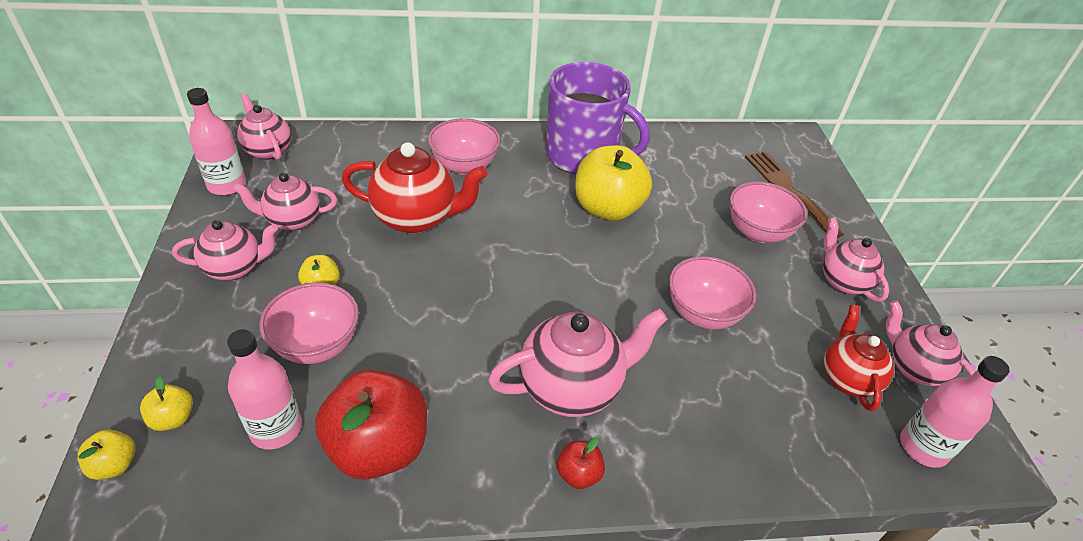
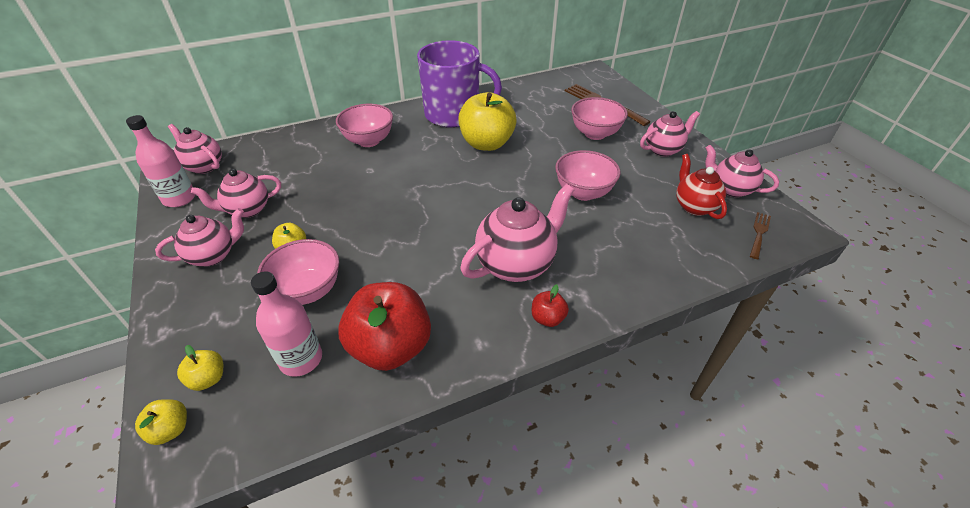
camera: 15 degrees left, 0 degrees up
red teapot [341,142,488,234] -> none
pink teapot [823,217,889,302] -> pink teapot turned 105 degrees clockwise [640,111,700,157]
pink bottle [900,356,1010,468] -> brown fork [750,212,771,259]

